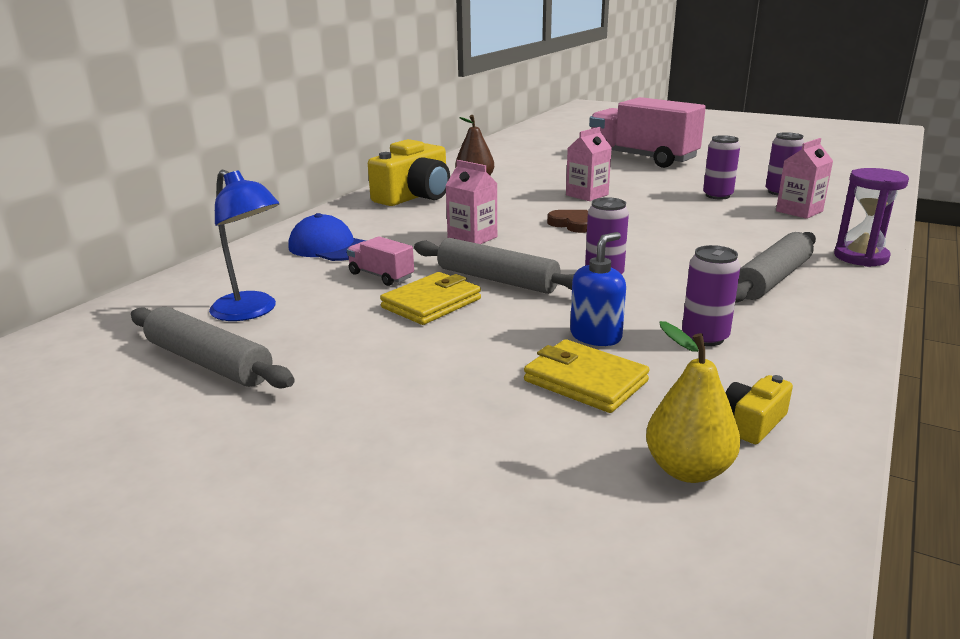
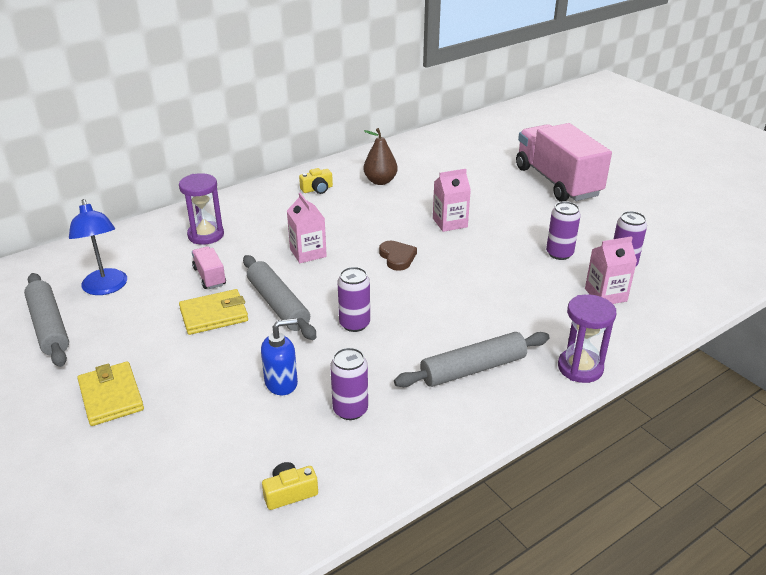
camera: 25 degrees right, 10 degrees up
blue cap [288,213,366,261] -> purple hourglass [179,173,224,245]
yellow camera [368,139,450,206] -> yellow camera [299,168,333,194], size x0.45
yellow wallet [524,339,650,413] -> yellow wallet moved to [78,361,144,426]
yellow pear [646,321,740,483] -> none

